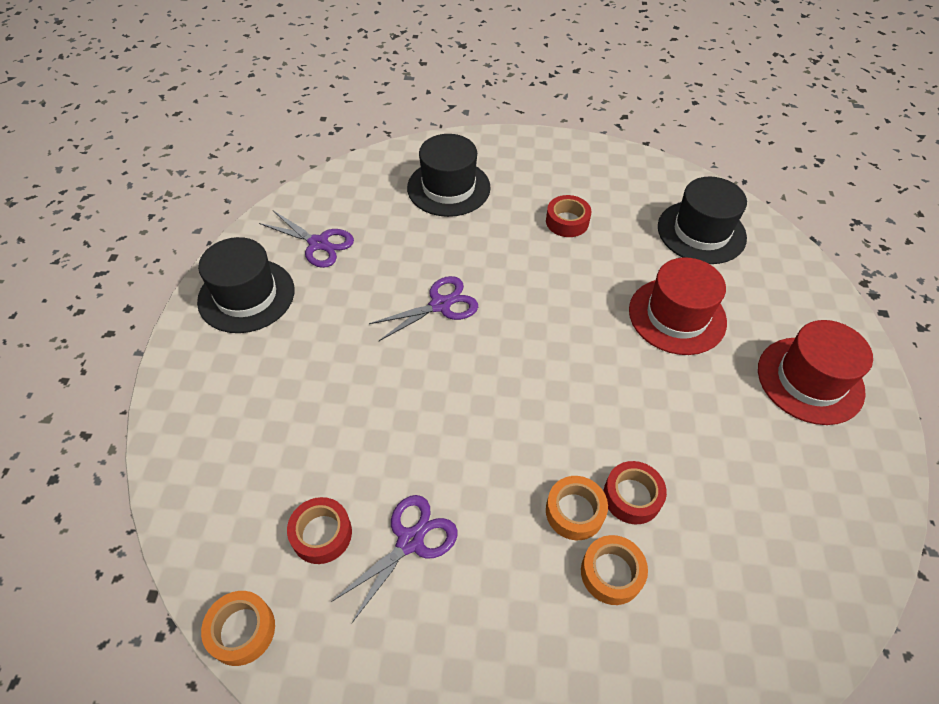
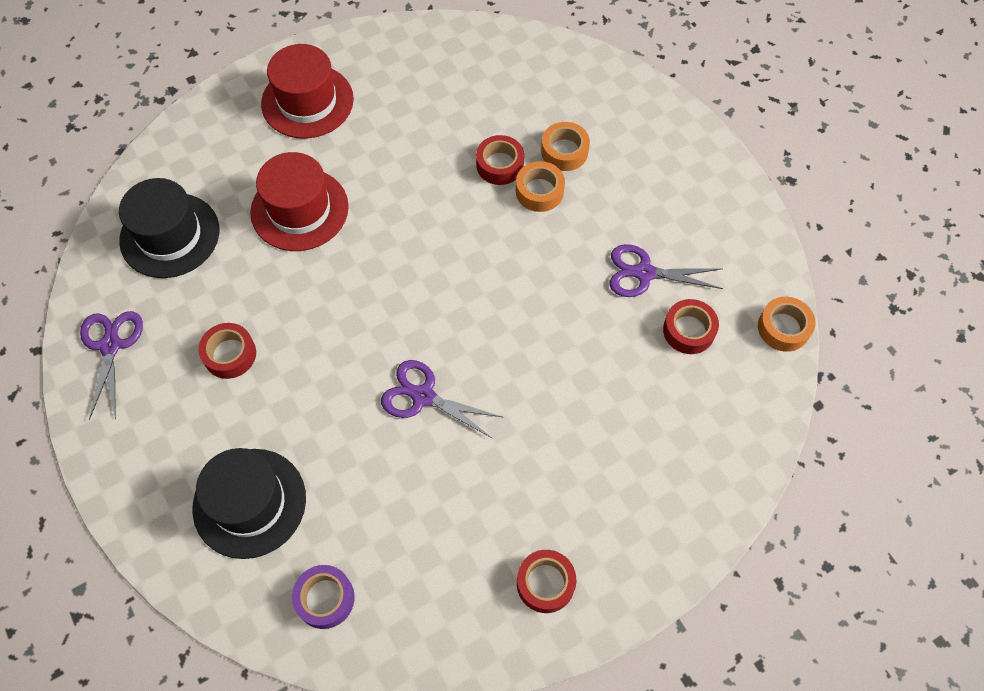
camera: 125 degrees left, 10 degrees up
black hat [197,237,294,333] -> red tape [517,550,576,613]
purple scissors [259,211,354,268] -> purple scissors moved to [80,311,143,420]
none -> purple tape [292,565,355,629]

